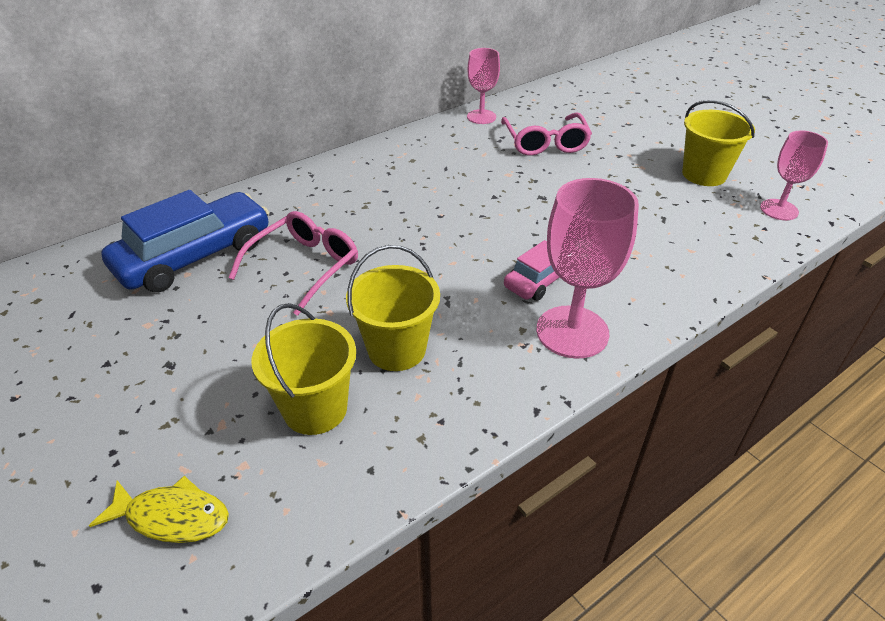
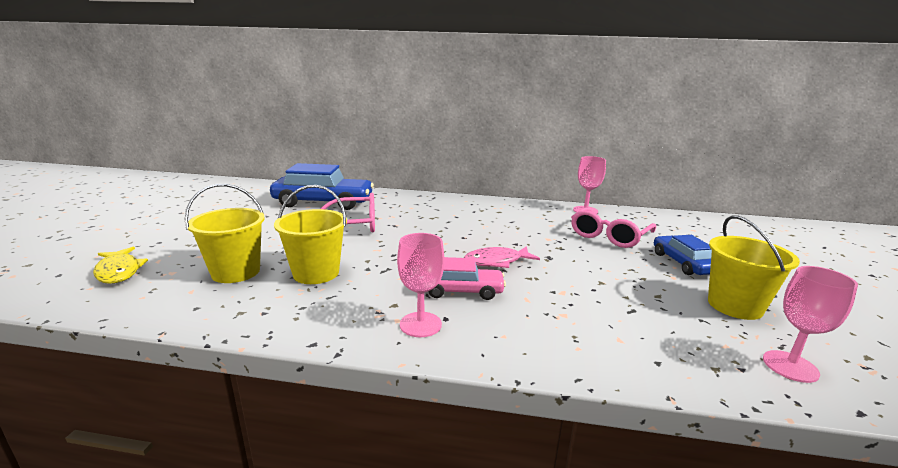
camera: 45 degrees right, 20 degrees down
pink goblet [536,178,639,359] -> pink goblet [397,233,444,337], size x0.61
none -> pink fish [464,246,540,268]
none -> blue car [654,235,712,275]

